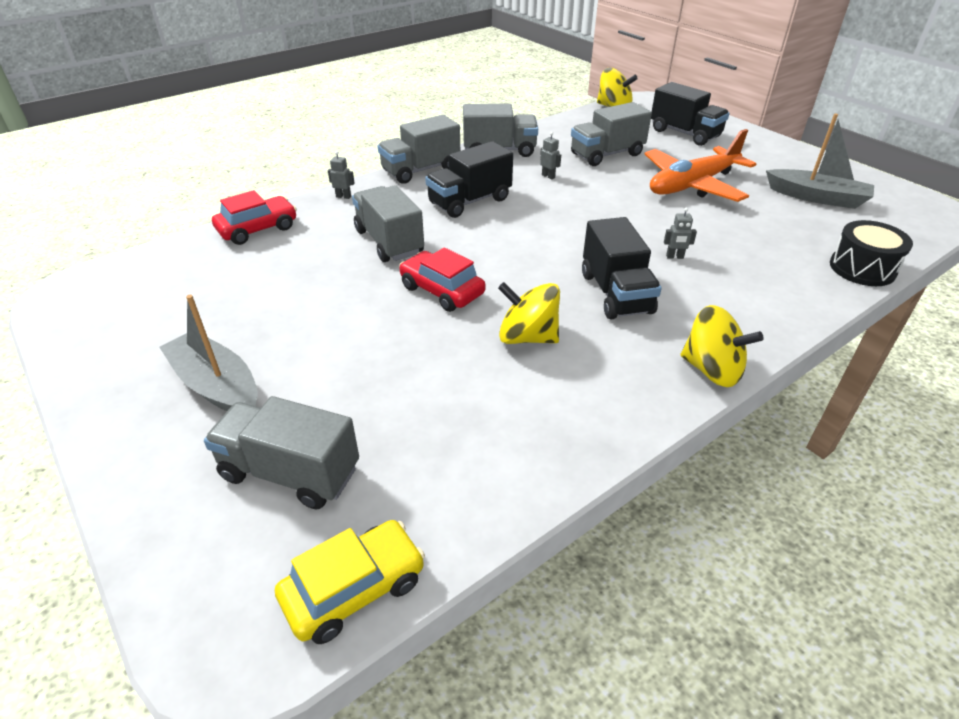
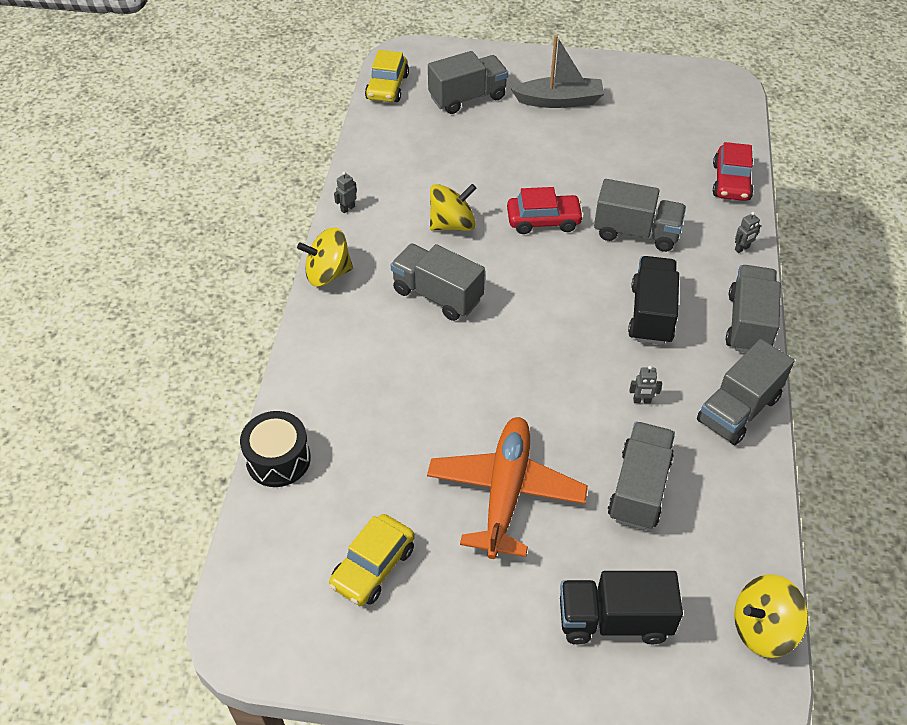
camera: 135 degrees right, 10 degrees up
black truck [582,217,662,319] -> grey truck [391,244,485,321]
grey robot [664,208,697,259] -> grey robot moved to [334,172,357,214]
grey boat [766,113,874,209] -> yellow car [329,514,415,606]

